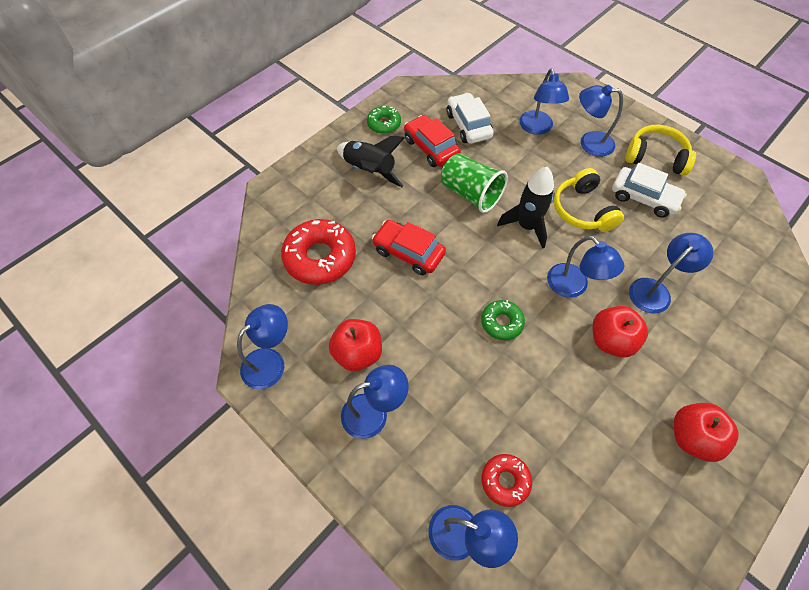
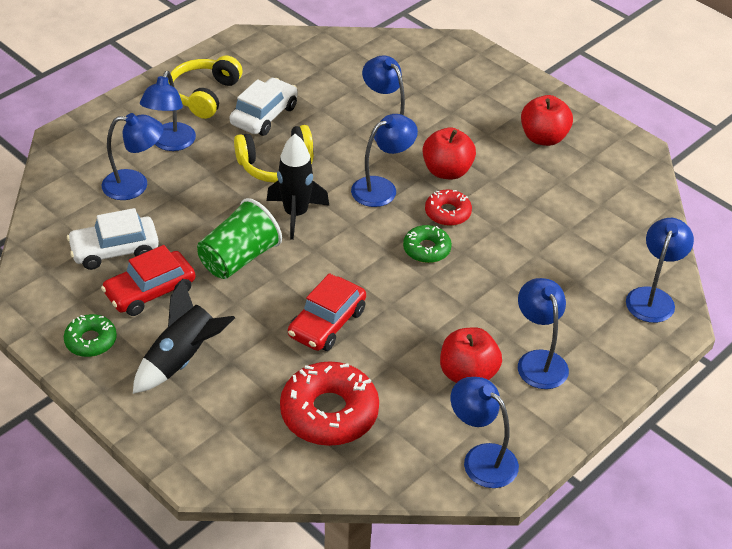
camera: 90 degrees left, 15 degrees down
red donut [482,454,532,507] -> red donut moved to [425,189,472,226]

